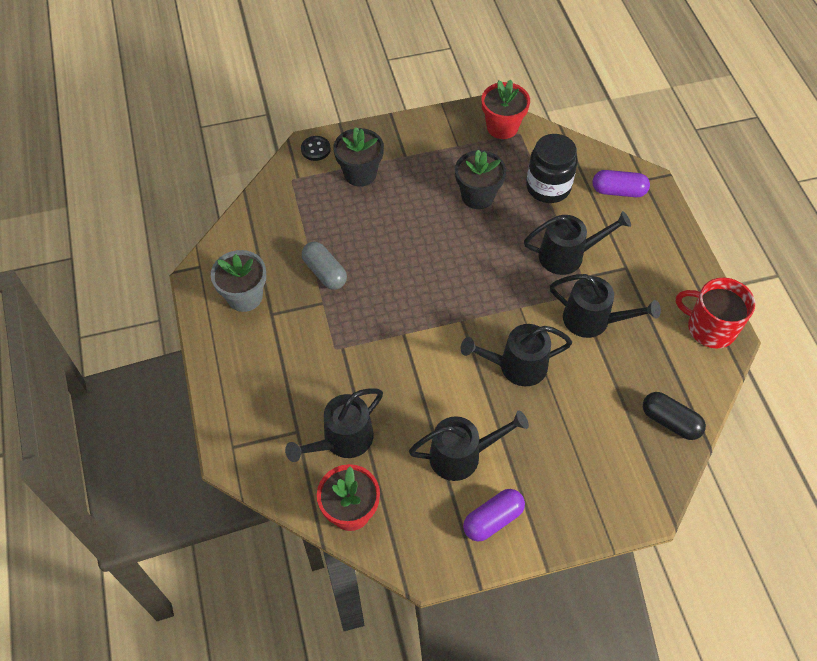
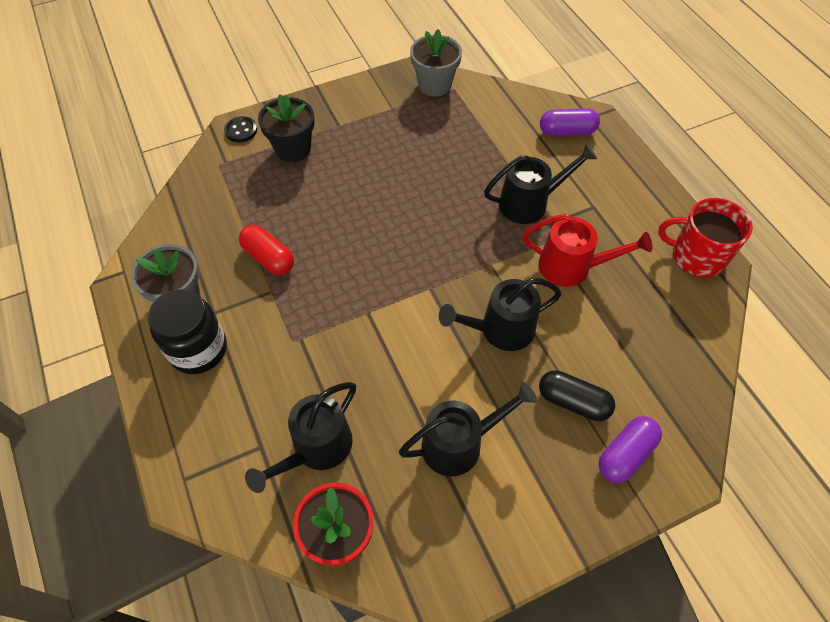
camera: 10 degrees left, 0 degrees up
grey capsule [302,242,347,290] -> red capsule [239,225,294,275]
black flower pot [455,150,506,209] -> none
purple capsule [463,489,525,542] -> purple capsule moved to [598,416,662,483]
red flower pot [482,80,530,139] -> grey flower pot [410,29,462,96]
black jar [526,134,578,203] -> black jar moved to [148,289,227,374]
black watering can [550,274,661,338] -> red watering can [523,214,652,287]
black capsule [643,392,706,440] -> black capsule moved to [539,370,615,421]

